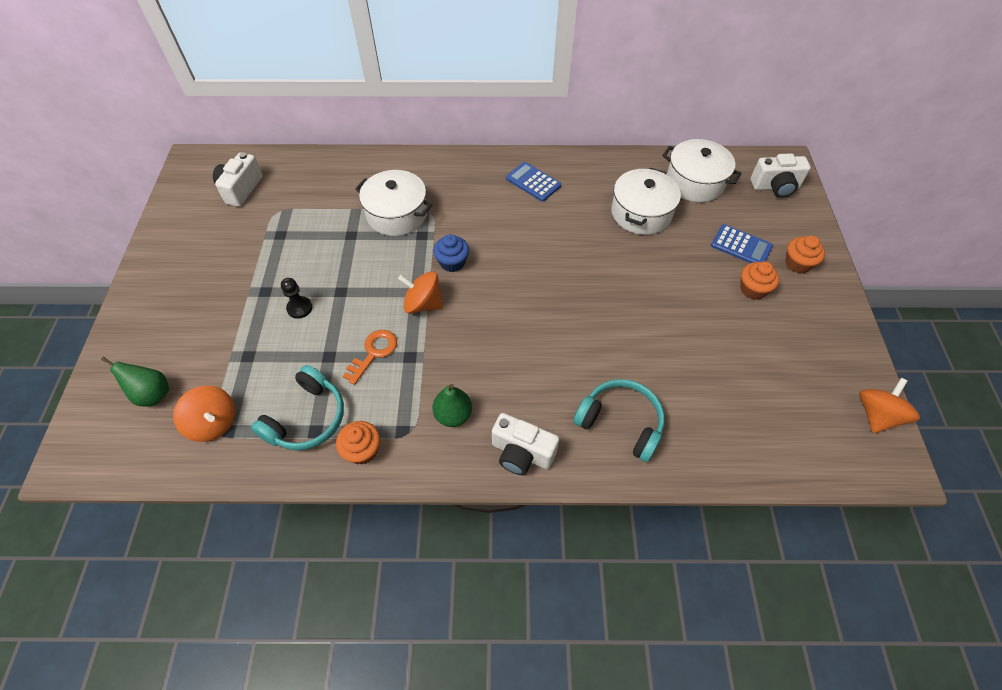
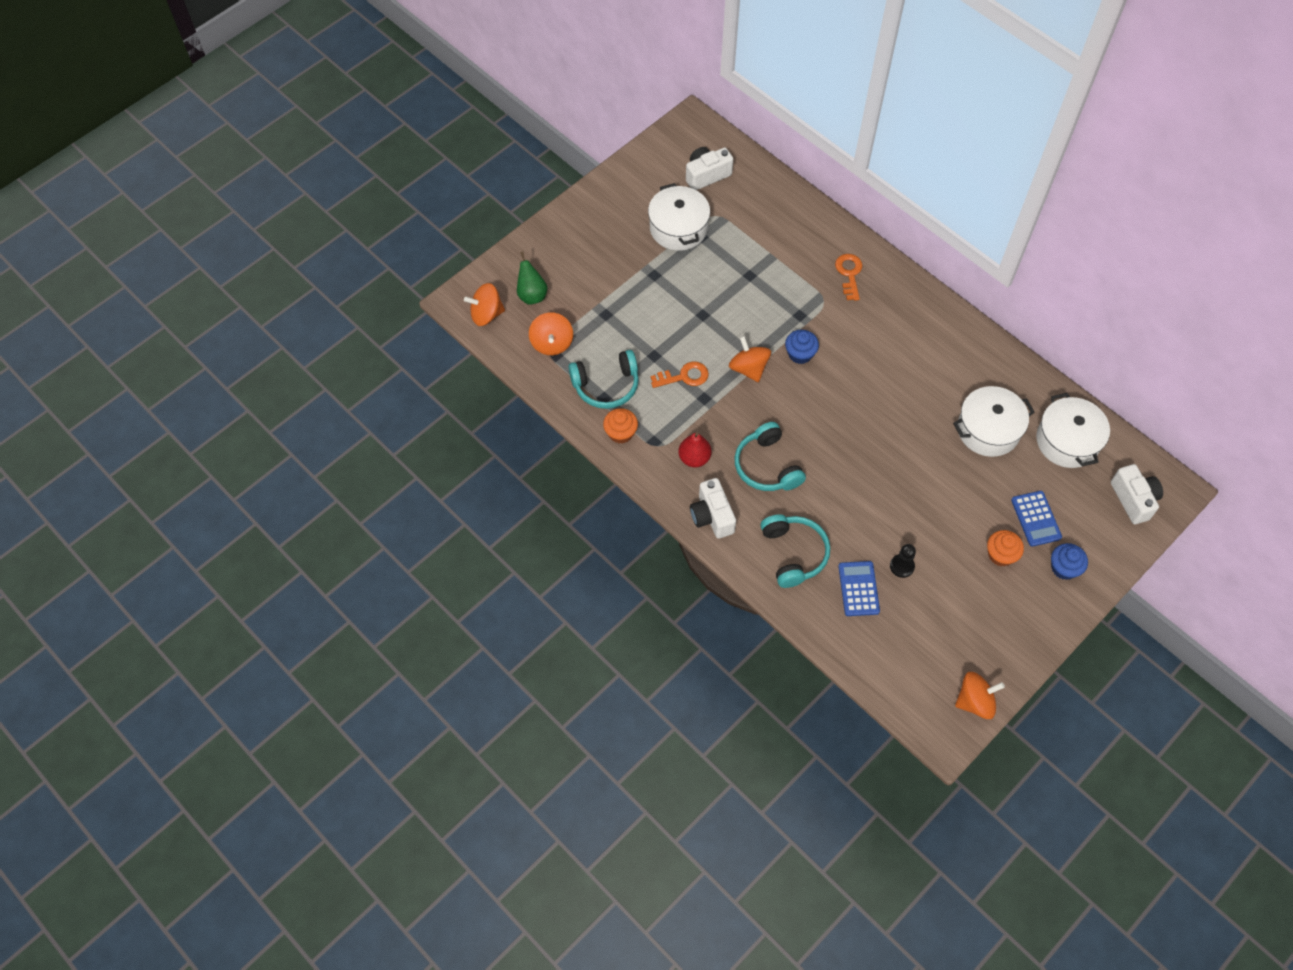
camera: 45 degrees right, 5 degrees up
black pawn [281,278,312,319] -> black pawn moved to [890,544,916,578]
white pot [355,170,432,236] -> white pot moved to [648,183,710,251]
green pear [432,384,472,427] -> red pear [678,432,711,467]
blue calculator [506,162,561,202] -> blue calculator moved to [838,561,880,616]
white camera [750,153,811,198] -> white camera turned 150 degrees counterclockwise [1111,464,1163,525]
orange cupcake [785,236,825,273] -> blue cupcake [1051,543,1088,580]
none -> orange spinning top [464,283,505,326]
none -> turquoise headphones [734,422,806,491]
none -> orange key [835,254,863,301]

